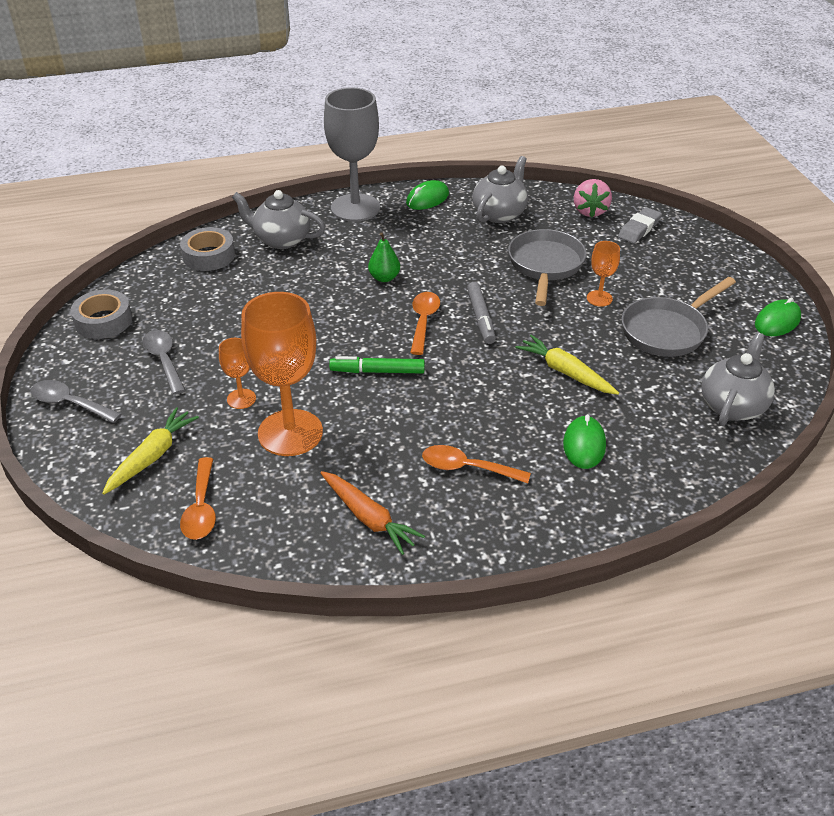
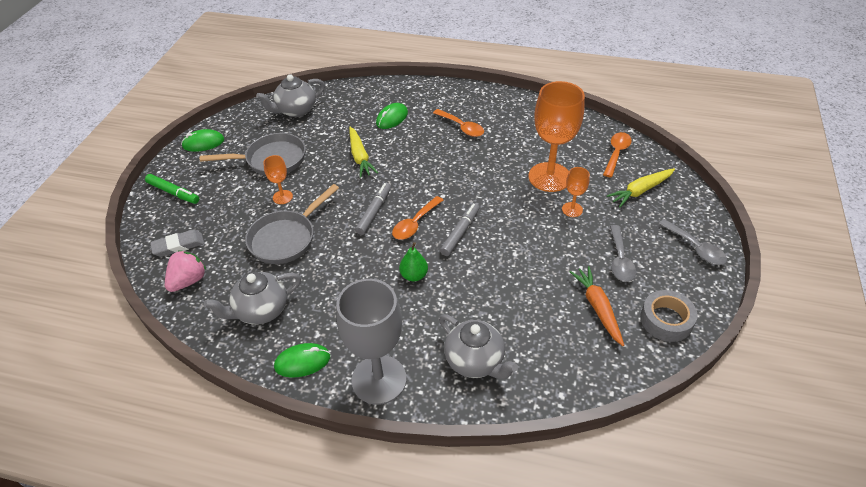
camera: 150 degrees left, 5 degrees up
grey tape [180,227,235,271] -> none
orange carrot [320,471,425,555] -> orange carrot moved to [570,266,624,346]
green marker [329,356,425,374] -> green marker moved to [145,174,199,204]
none -> grey marker [440,203,479,256]

